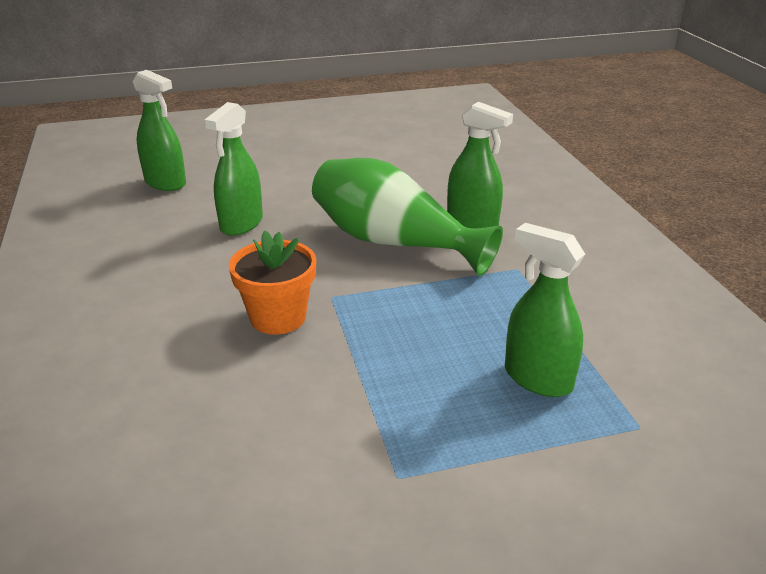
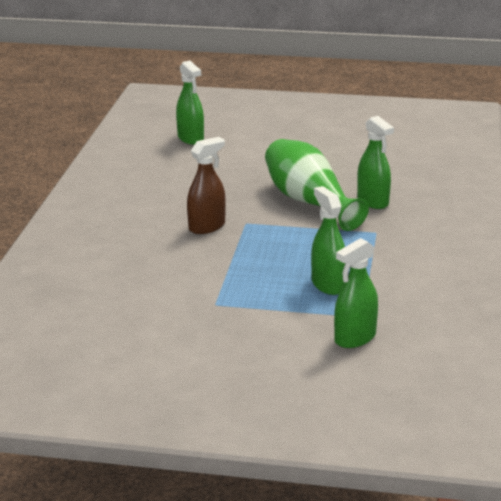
camera: 25 degrees right, 5 degrees down
green spray bottle [204,102,263,236] -> green spray bottle moved to [334,238,378,348]
orange flower pot [229,231,316,335] -> brown spray bottle [187,137,226,234]

